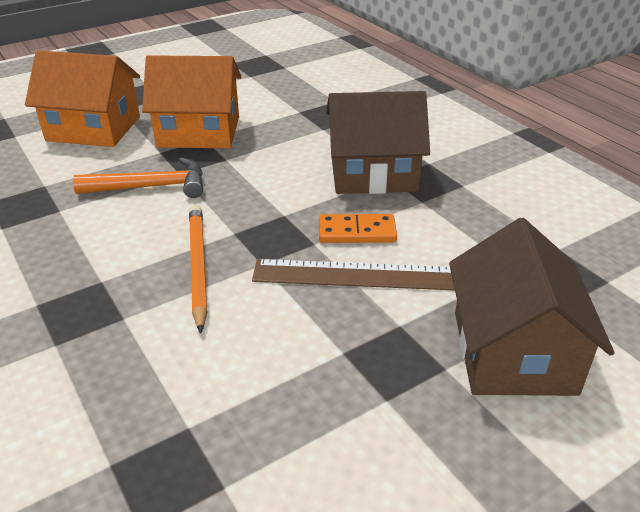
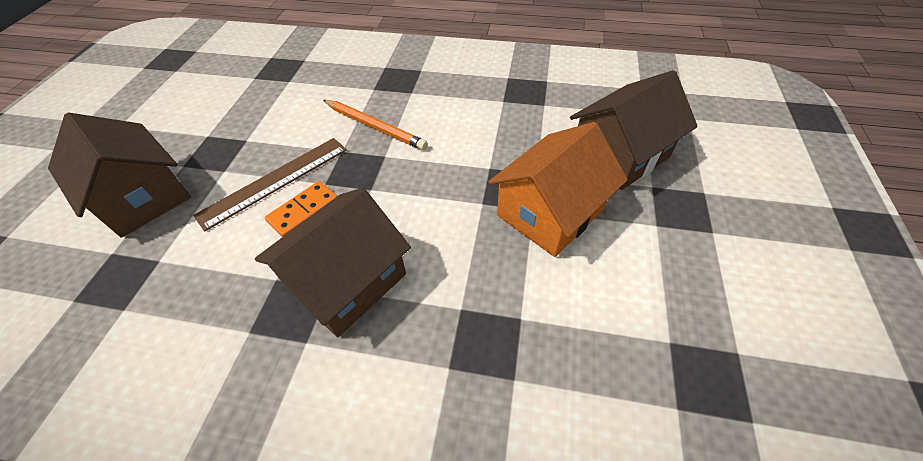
camera: 135 degrees right, 15 degrees up
orange house [25,50,140,147] -> brown house [570,70,698,190]
orange hammer [73,157,203,198] -> none

